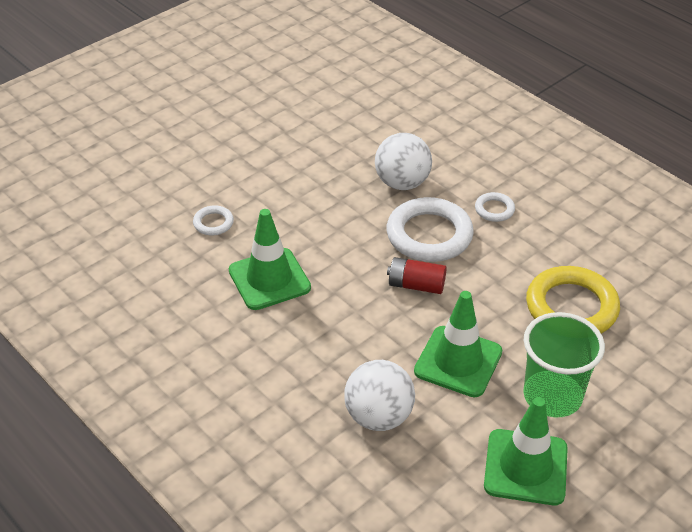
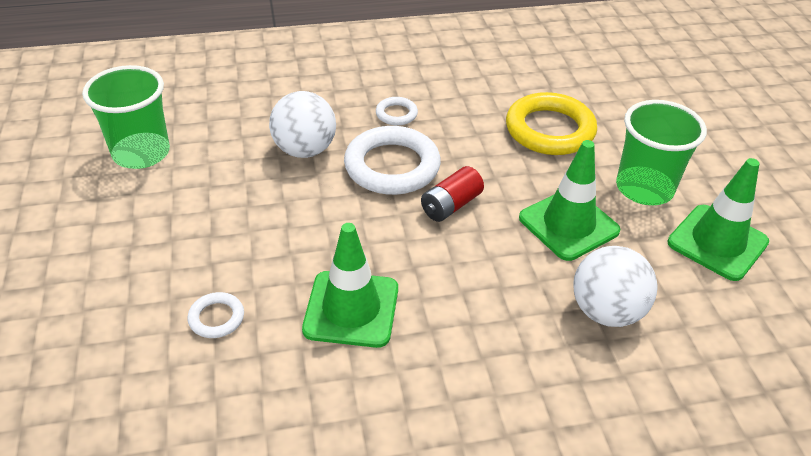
camera: 60 degrees left, 0 degrees up
none -> green cup [82,65,170,169]

